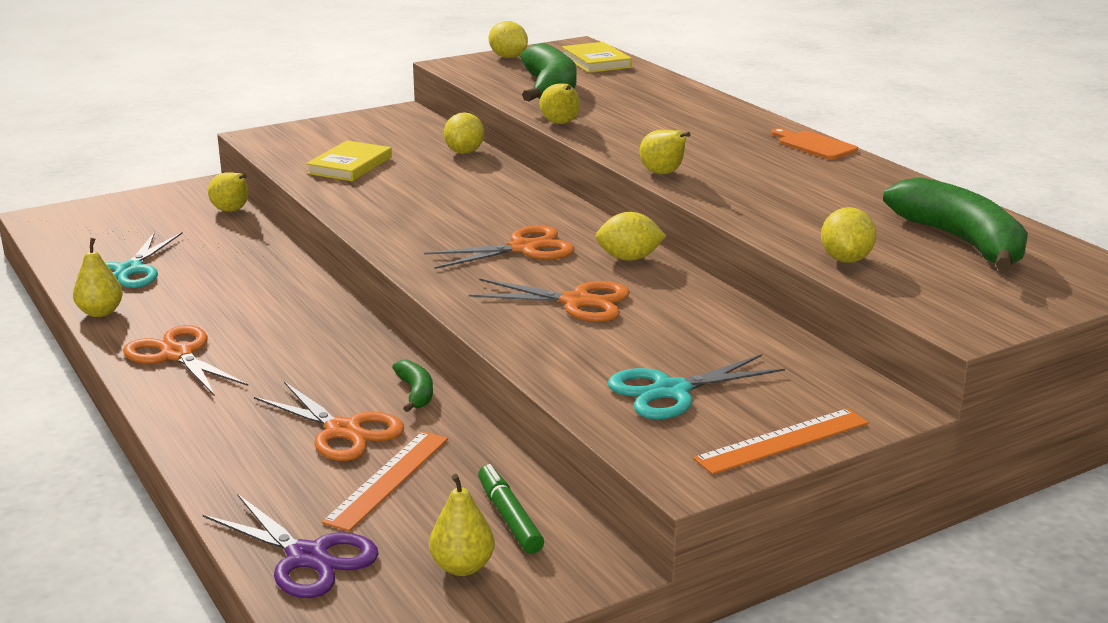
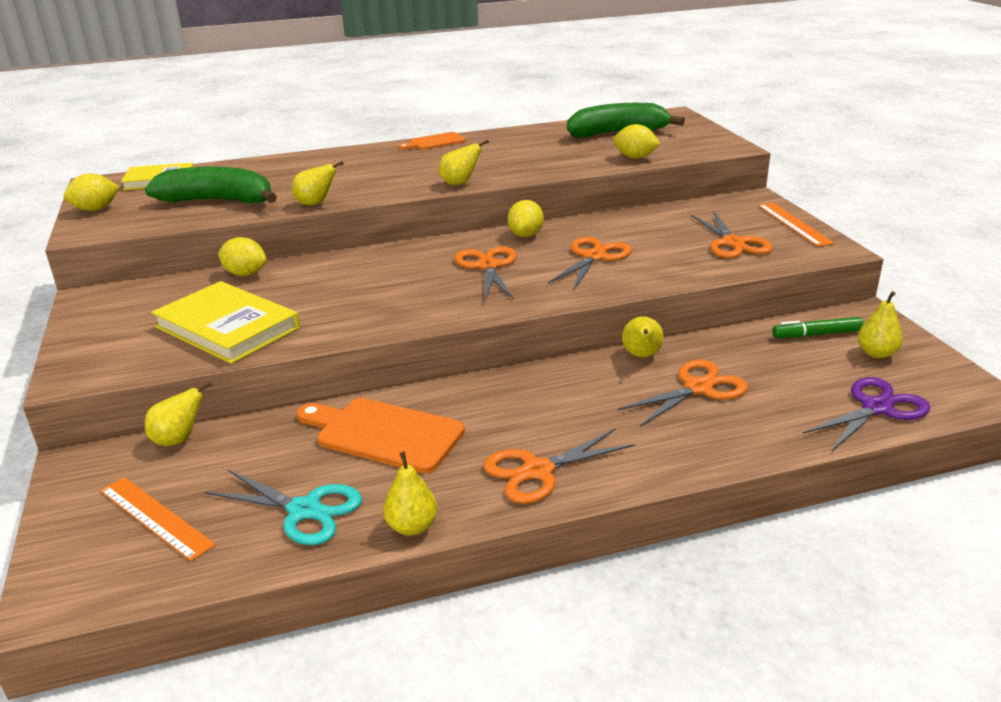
camera: 75 degrees left, 5 degrees up
yellow book [306,140,392,181] -> yellow book [151,281,300,364], size x1.54
orange ruler [322,431,448,531] -> orange ruler moved to [100,477,216,561]
green banana [392,360,433,412] -> yellow pear [622,316,664,358]
turquoise scissors [608,354,785,419] -> orange scissors [691,212,773,258]
none -> orange cutting board [297,398,465,473]

